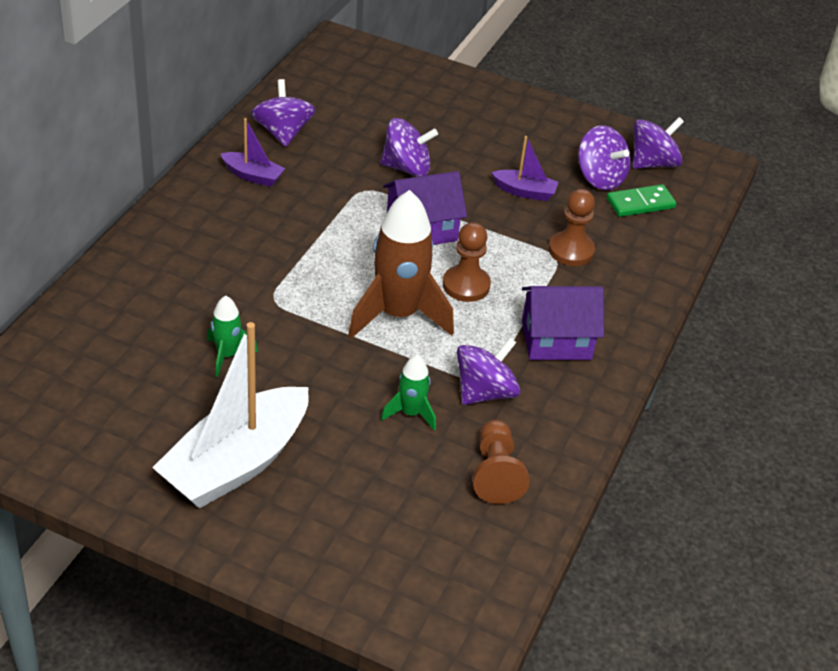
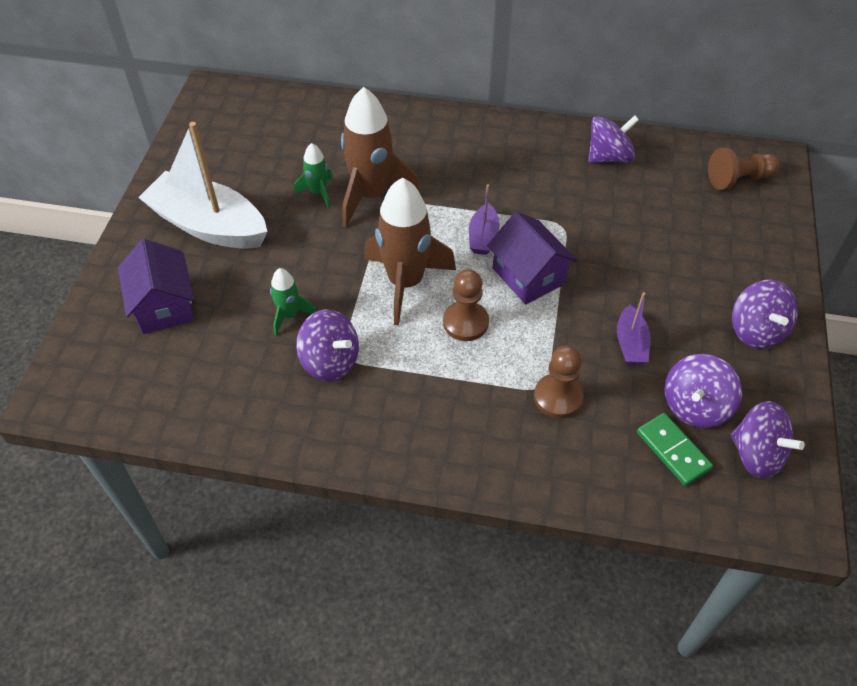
camera: 80 degrees right, 10 degrees up
purple boat [221,118,285,187] -> purple boat moved to [469,184,499,255]
purple spinning top [380,118,438,177] -> purple spinning top moved to [732,280,798,349]
brown pawn [473,420,529,504] -> brown pawn moved to [708,148,779,190]
purple house [522,286,604,360] -> purple house moved to [118,239,194,334]
none -> brown rocket [341,87,421,227]

